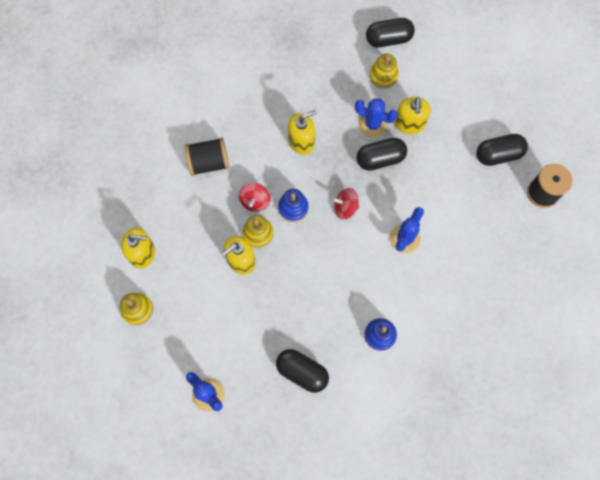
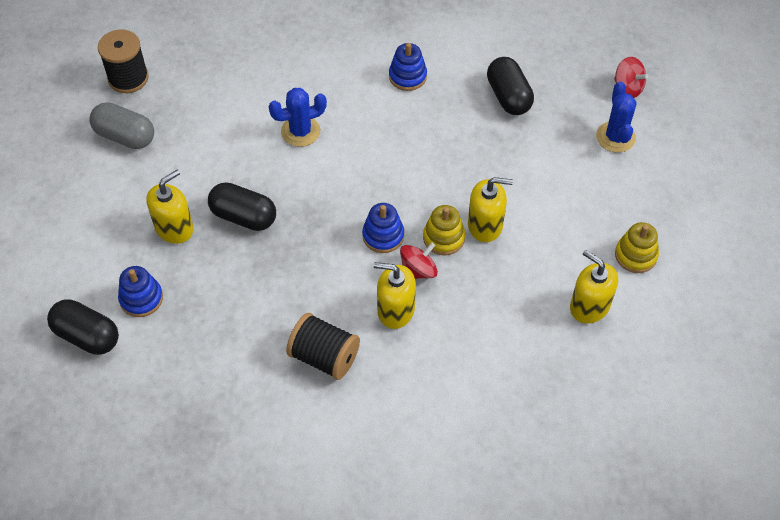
camera: 140 degrees left, 15 degrees down
black spool [185,137,229,176] -> black spool moved to [286,313,360,380]
yellow soap dispenser [288,110,316,155] -> yellow soap dispenser moved to [374,262,416,329]
red spinning top [333,188,359,220] -> red spinning top moved to [614,57,648,98]
blue cactus [355,98,398,137] -> none
yellow stacking toy [370,54,399,88] -> blue stacking toy [118,266,163,317]
black capsule [476,134,528,166] -> grey capsule [89,102,154,149]

